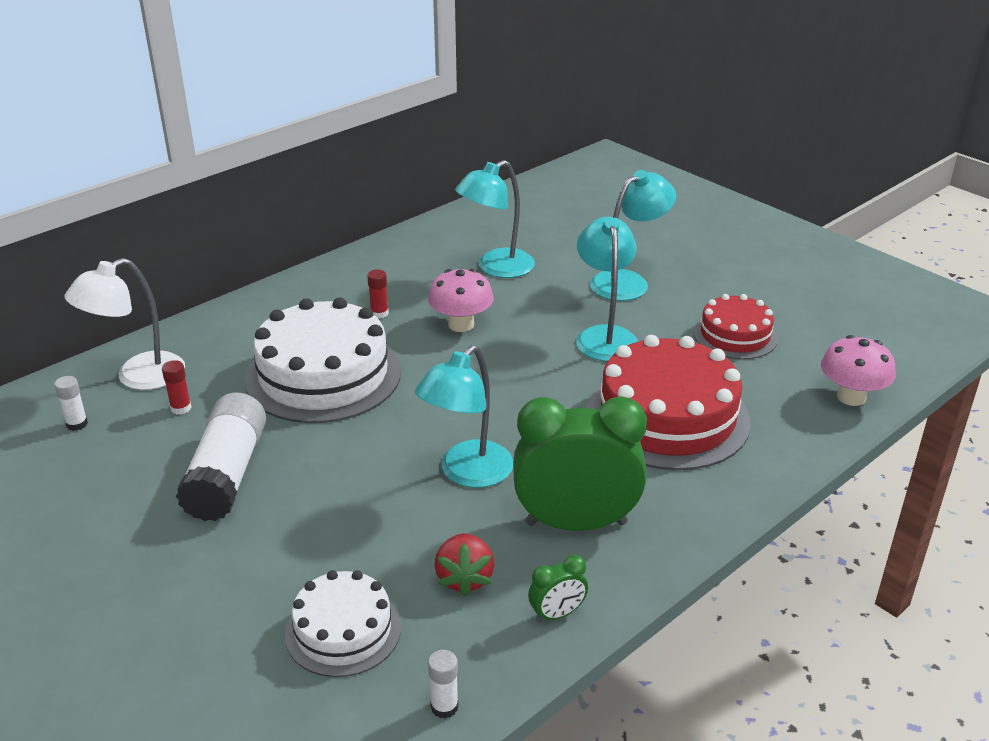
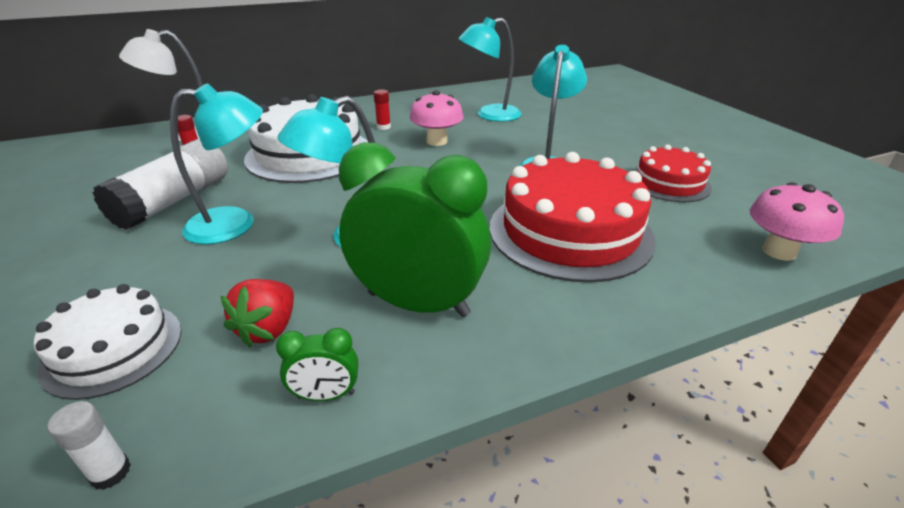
camera: 20 degrees right, 0 degrees up
white glue stick [54,376,88,431] -> none
turquoise lamp [590,170,676,301] -> turquoise lamp moved to [170,83,263,244]

